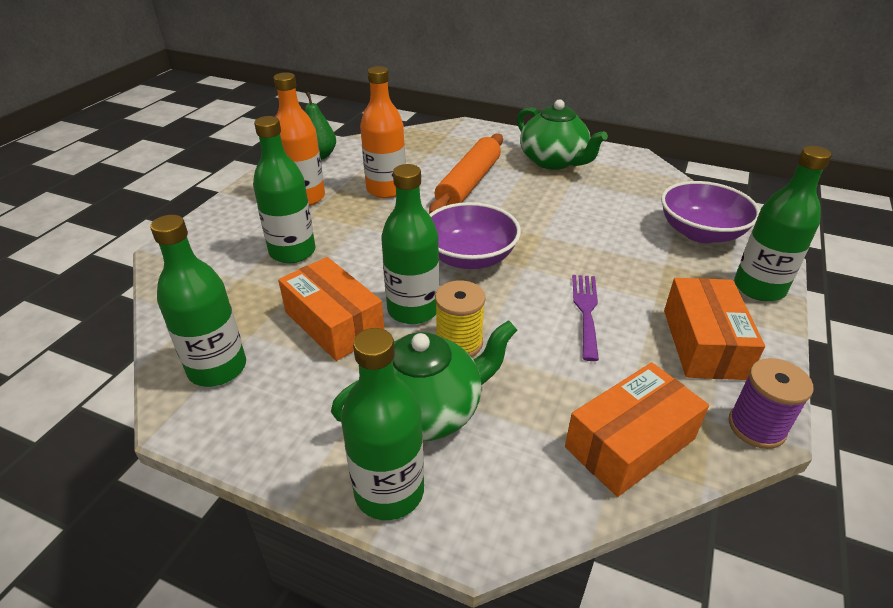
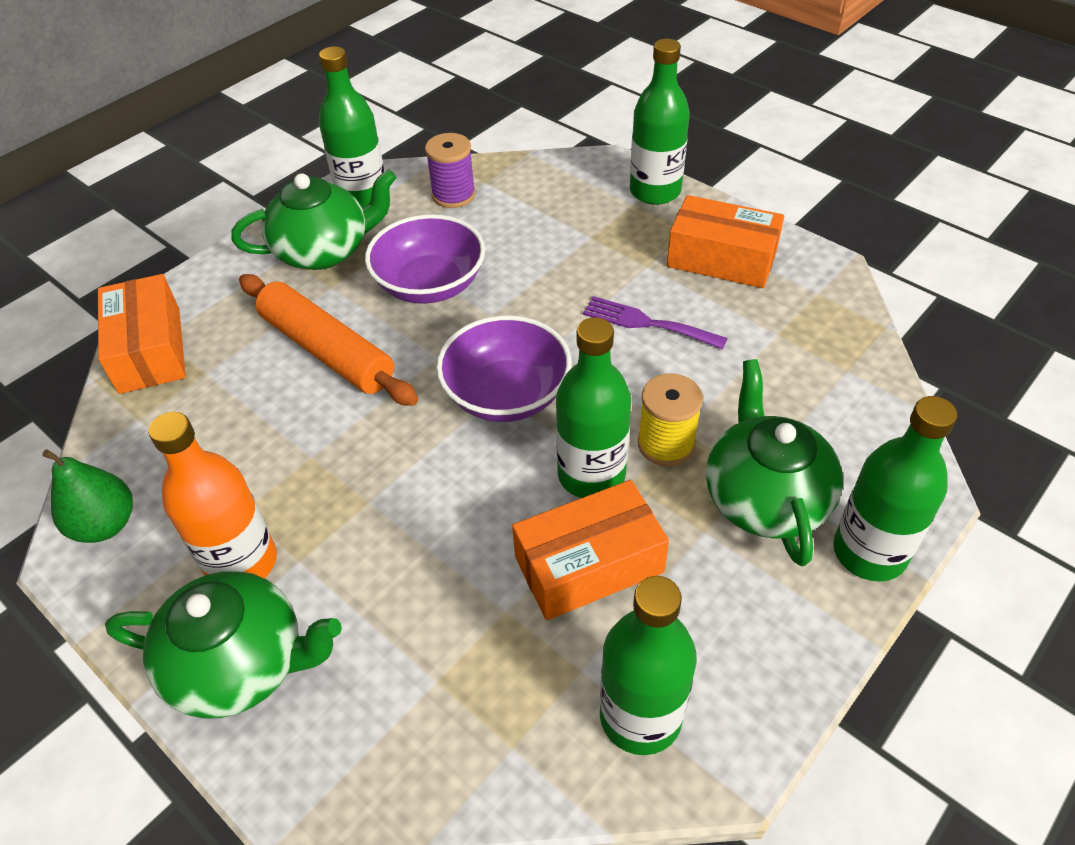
camera: 70 degrees left, 10 degrees up
green bottle [253,116,316,263] -> green bottle moved to [319,46,385,208]
orange bottle [360,66,406,198] -> none
orange box [565,363,709,497] -> orange box moved to [98,274,186,394]
purple bowl [661,181,760,243] -> purple bowl moved to [365,214,485,304]
purple spool [729,358,814,449] -> purple spool moved to [425,133,476,208]
none -> green teapot [105,571,342,719]

